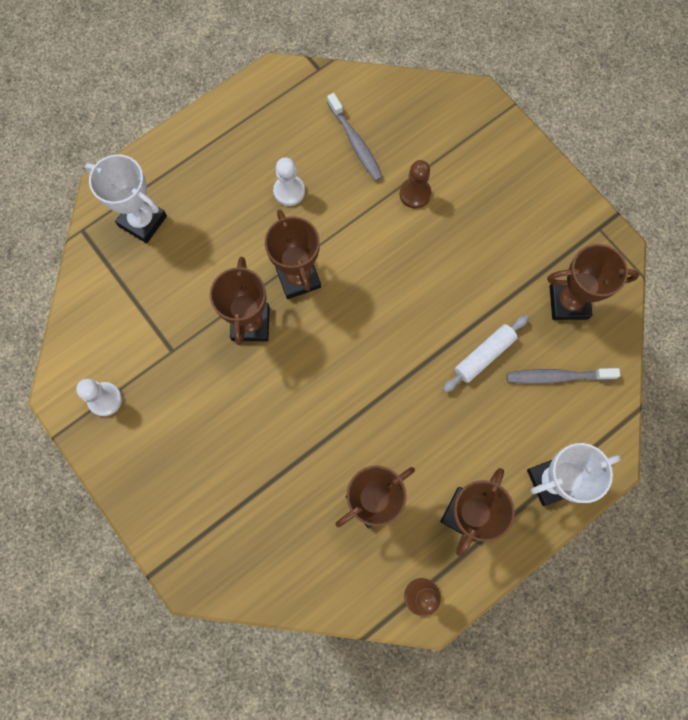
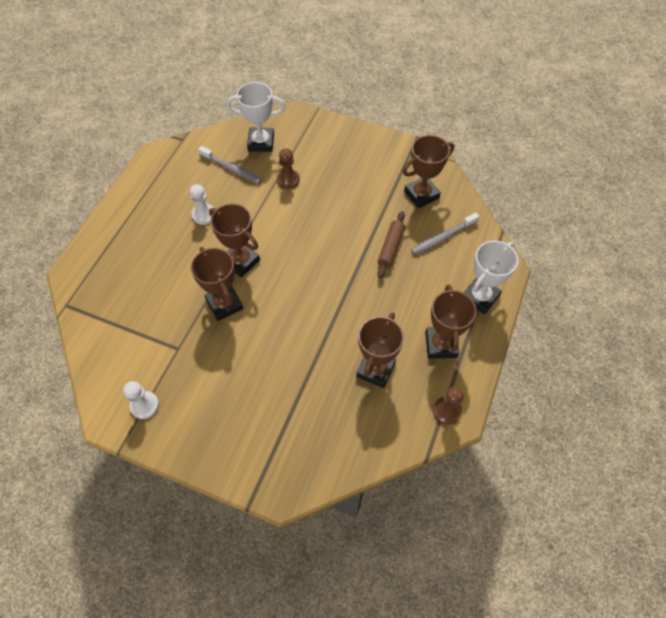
camera: 30 degrees left, 15 degrees down
white trophy [85,154,167,243] -> white trophy moved to [227,82,285,152]
white rolling pin [443,315,529,392] -> brown rolling pin [377,211,405,279]

